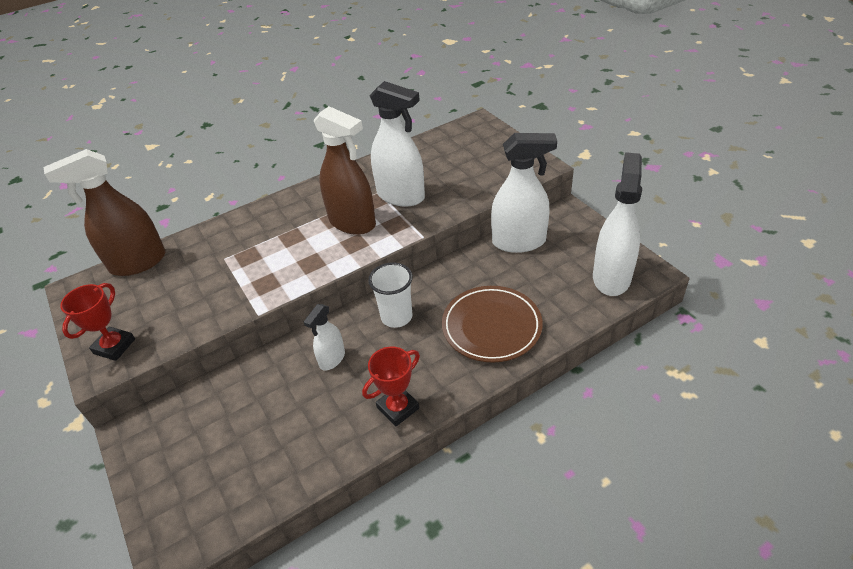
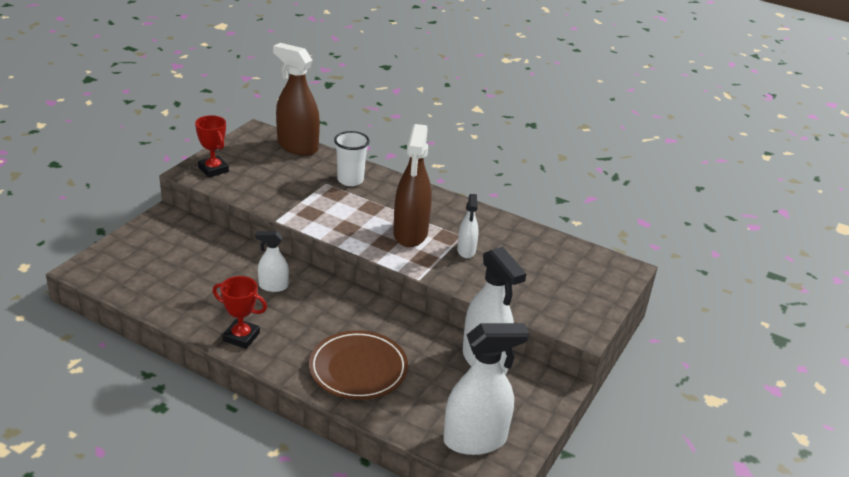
camera: 55 degrees right, 10 degrees down
red trophy [60,283,135,361] -> red trophy turned 60 degrees clockwise [195,115,229,178]
white cup [368,262,413,328] -> white cup moved to [334,131,370,186]
white spray bottle [369,81,425,206] -> white spray bottle [457,194,479,258], size x0.53

